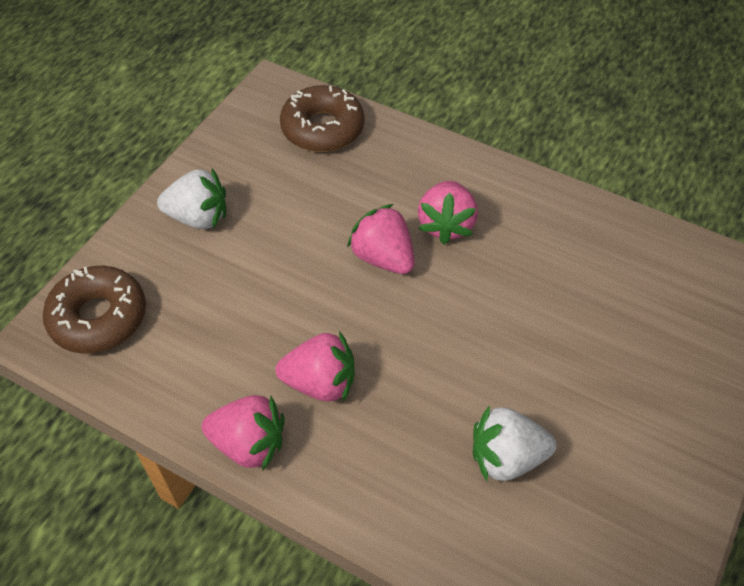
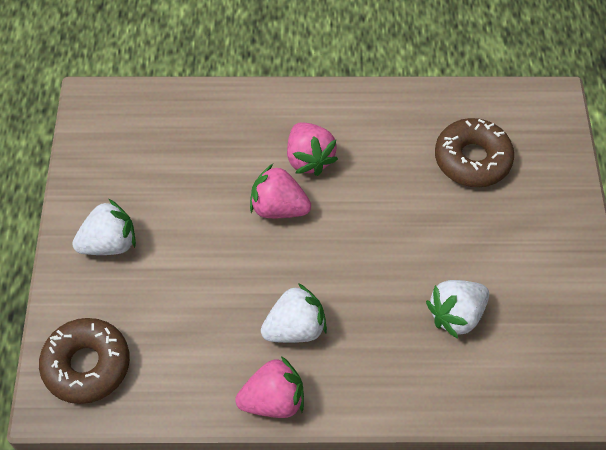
camera: 30 degrees left, 5 degrees up
pink strawberry [276,331,355,402] -> white strawberry [261,283,327,343]
brown donut [280,85,364,152] -> brown donut moved to [435,118,514,187]

